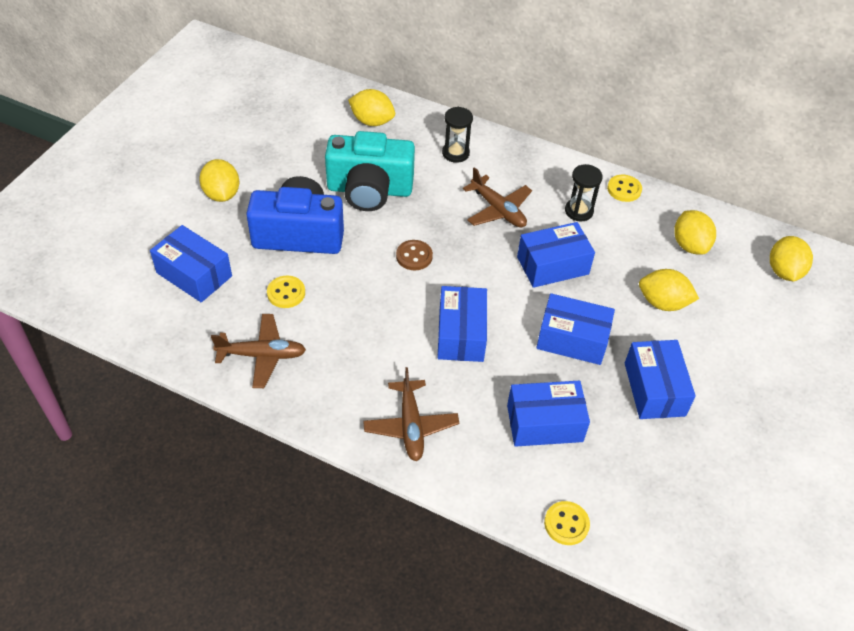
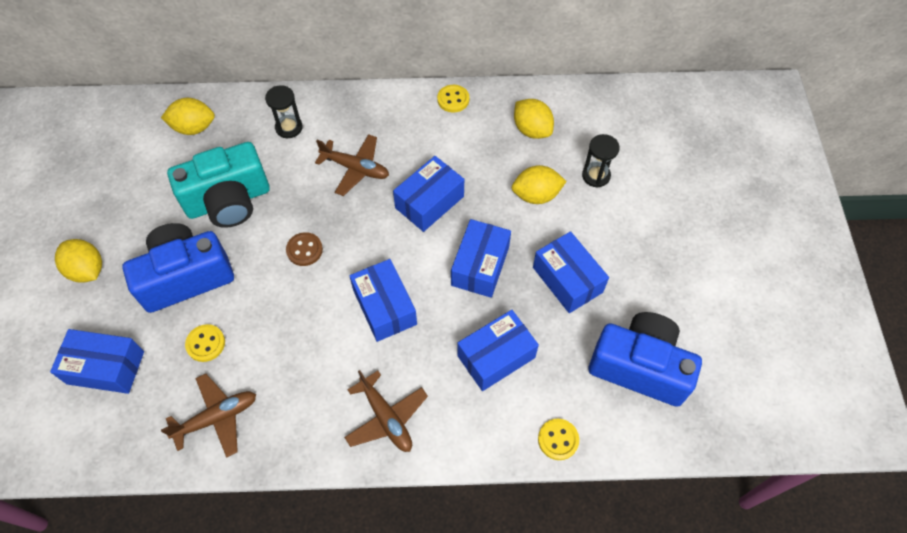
camera: 25 degrees left, 10 degrees up
blue box [536,293,615,365] -> blue box turned 60 degrees counterclockwise [451,219,511,298]
black hourglass [565,164,603,221] -> black hourglass moved to [582,134,620,188]
yellow lemon [770,236,813,281] -> none
none -> blue camera [589,312,702,407]

